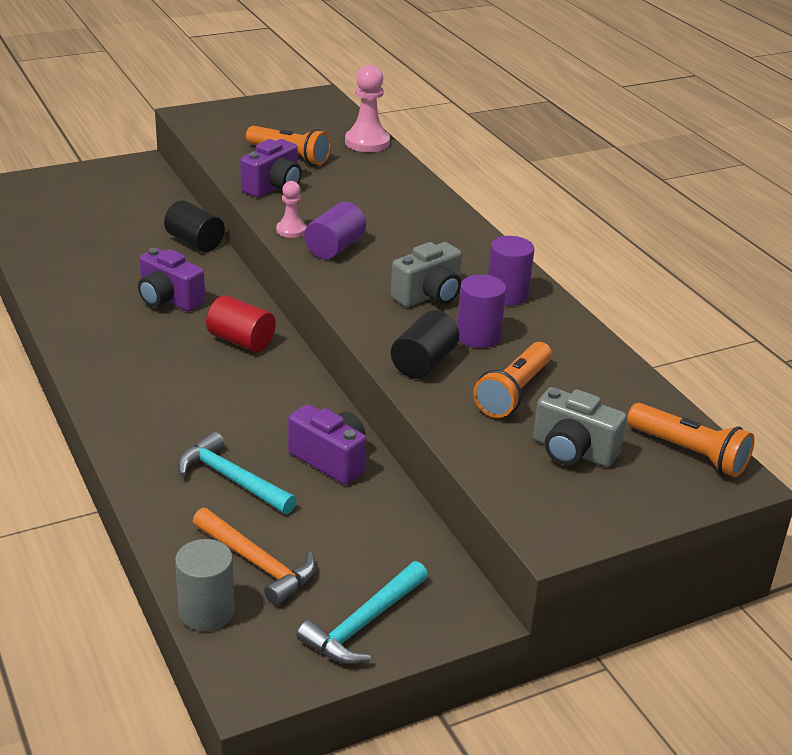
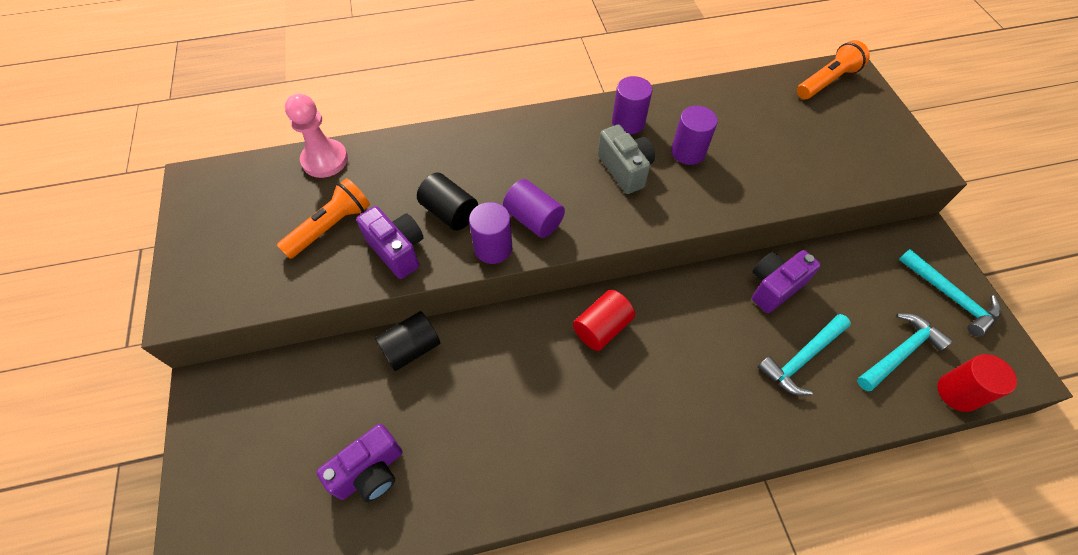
camera: 75 degrees left, 25 degrees up
purple camera [138,248,205,312] -> purple camera moved to [316,424,403,502]
grey cylinder [175,539,235,631] -> red cylinder [937,354,1017,412]
orange hammer [193,508,316,606] -> turquoise hammer [857,313,953,391]
pink pawn [276,181,306,238] -> purple cylinder [469,202,512,264]
black cylinder [391,310,459,379] -> black cylinder moved to [417,173,478,231]
orange flashlight [473,342,552,418] -> none
grey camera [533,387,627,467] -> none

